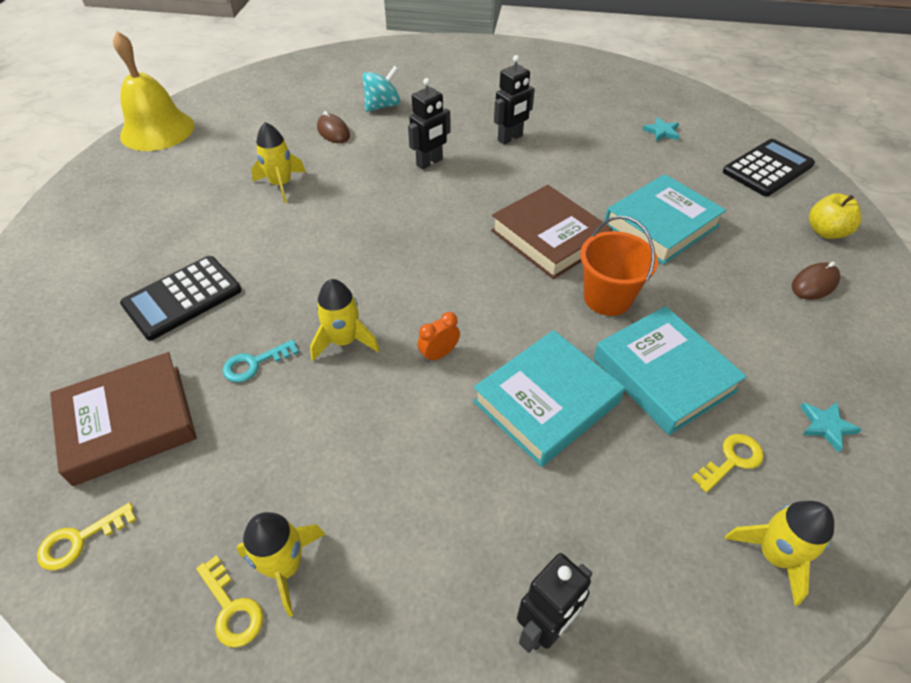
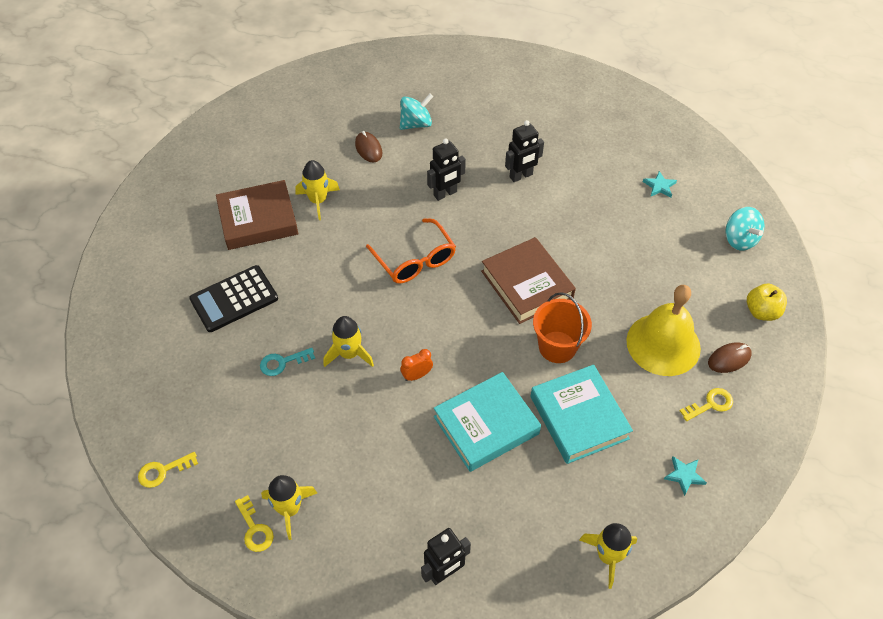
camera: 10 degrees right, 5 degrees up
brown book [50,352,197,486] -> brown book moved to [216,180,298,250]
yellow bell [113,31,195,151] -> yellow bell moved to [626,285,701,376]
turquoise book [605,174,726,265] -> none
yellow key [691,434,764,492] -> yellow key moved to [680,388,733,421]
black calculator [723,139,815,196] -> turquoise spinning top [725,207,764,251]
none -> orange glasses [366,218,456,284]

